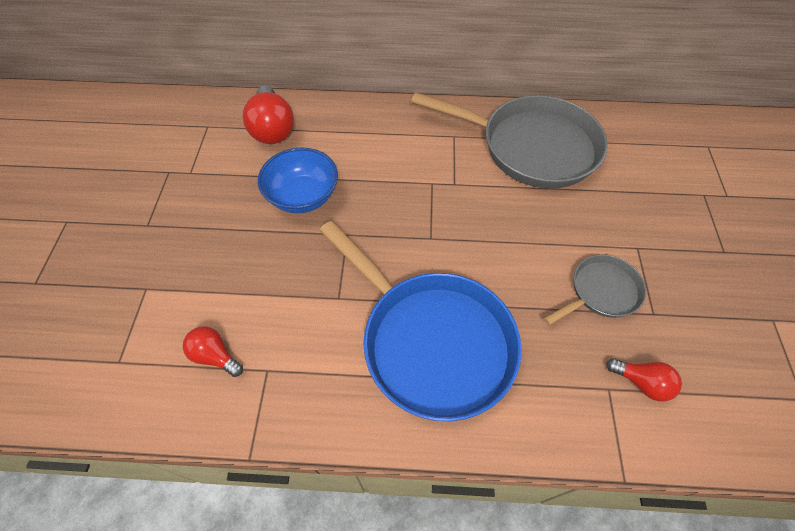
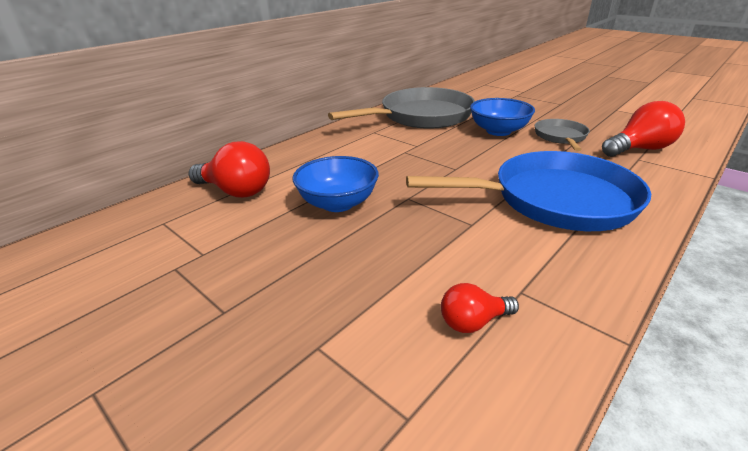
camera: 50 degrees left, 25 degrees down
red light bulb [606,358,682,402] -> red light bulb [602,101,685,157], size x1.76
none -> blue bowl [470,98,535,136]

